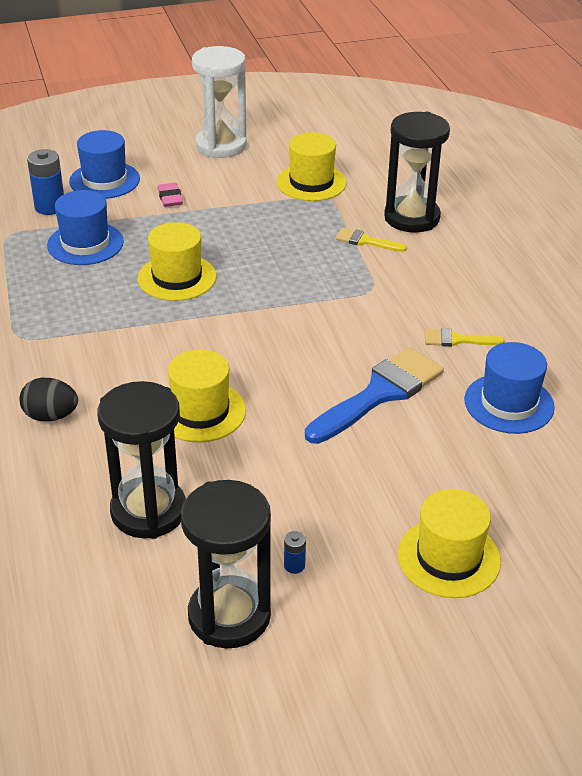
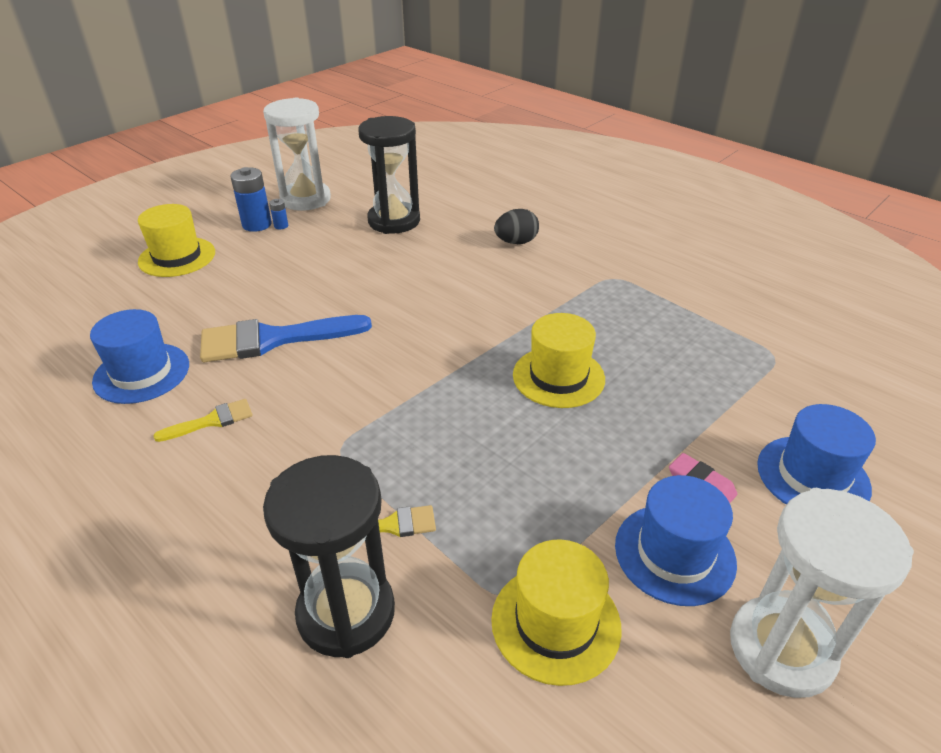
camera: 150 degrees right, 0 degrees up
blue battery [27,149,64,215] -> blue battery moved to [231,167,272,232]
blue hat [47,190,124,265] -> blue hat moved to [615,475,737,606]
yellow hat [168,350,246,442] -> none
black hourglass [181,480,271,648] -> white hourglass [263,97,331,211]
blue brush [305,347,444,444] -> blue brush turned 60 degrees clockwise [200,315,372,362]

